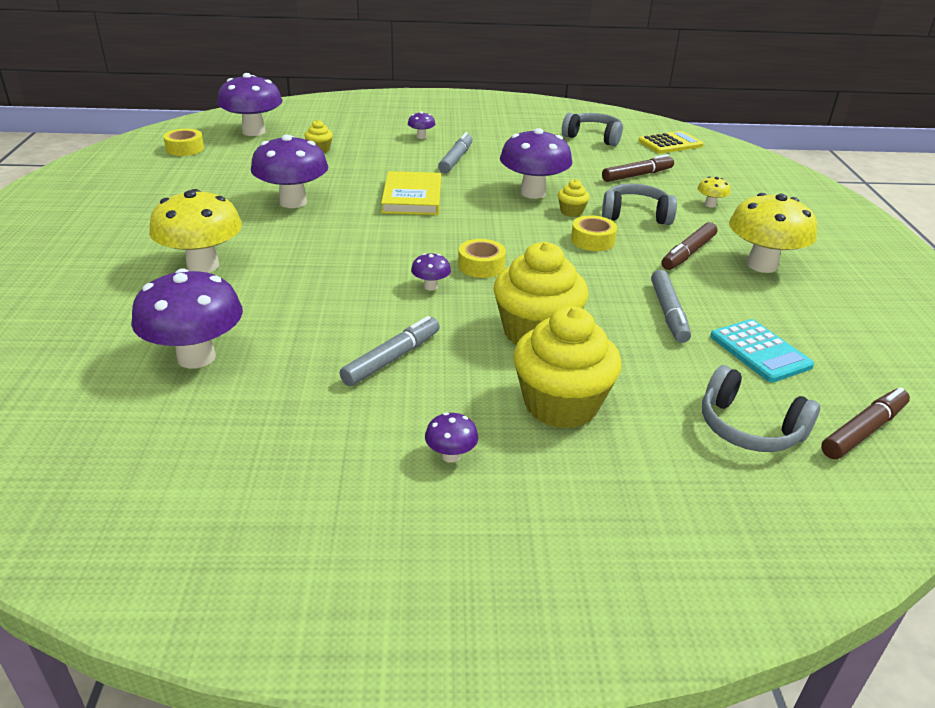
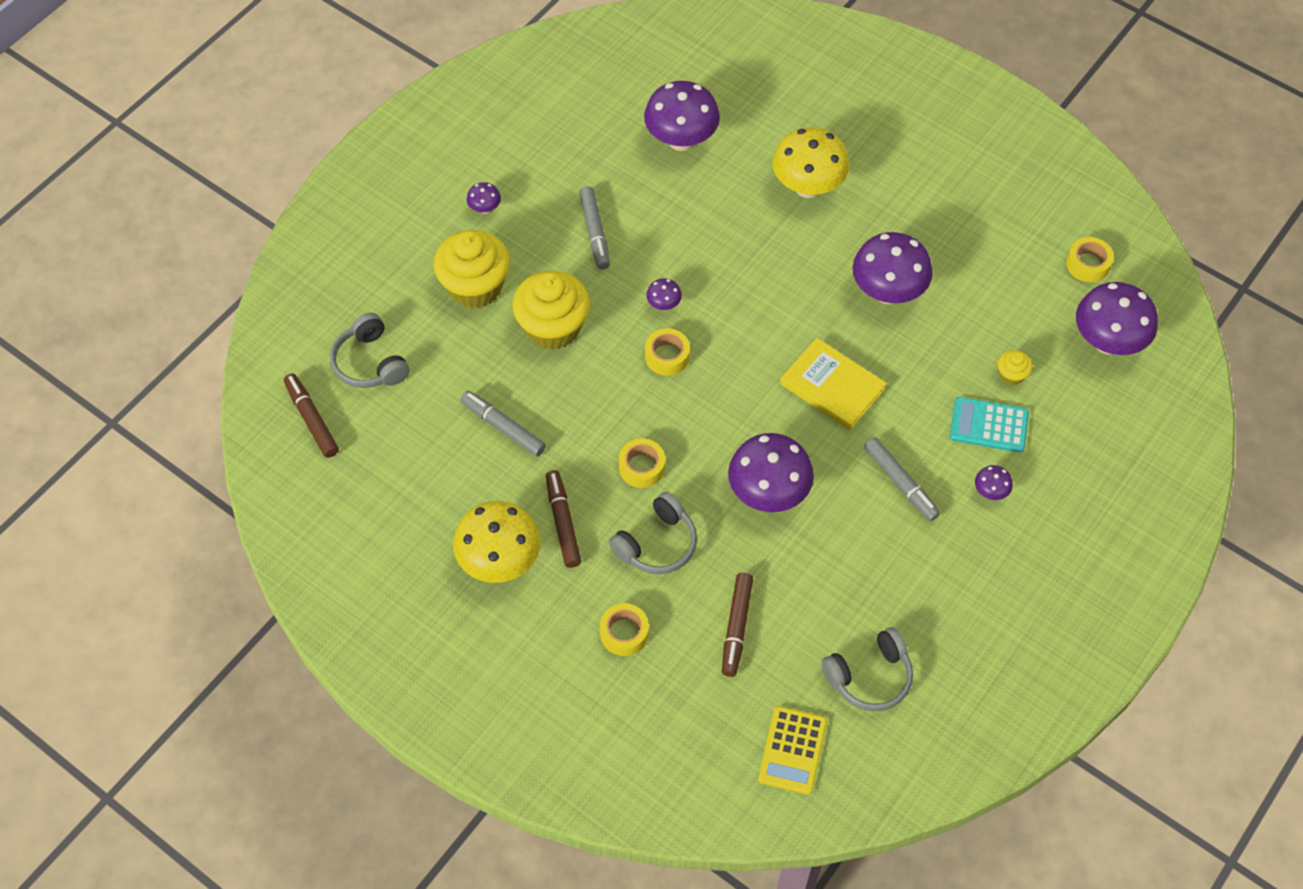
camera: 130 degrees right, 25 degrees up
yellow cupcake [558,179,590,217] -> none
yellow mushroom [697,177,731,208] -> yellow tape [600,603,649,656]
grey headphones [702,365,820,452] -> grey headphones turned 105 degrees counterclockwise [330,313,409,388]
turquoise calculator [710,319,814,383] -> turquoise calculator moved to [950,397,1029,453]
brown marker [821,387,910,459] -> brown marker turned 150 degrees clockwise [284,373,339,458]

